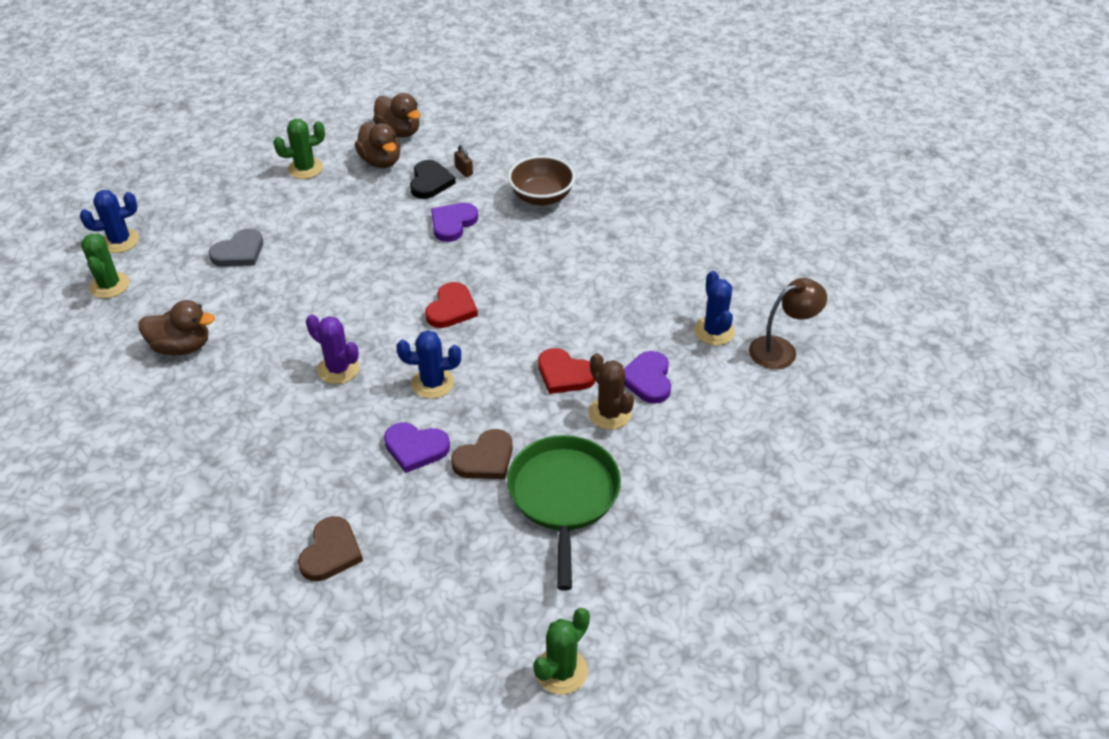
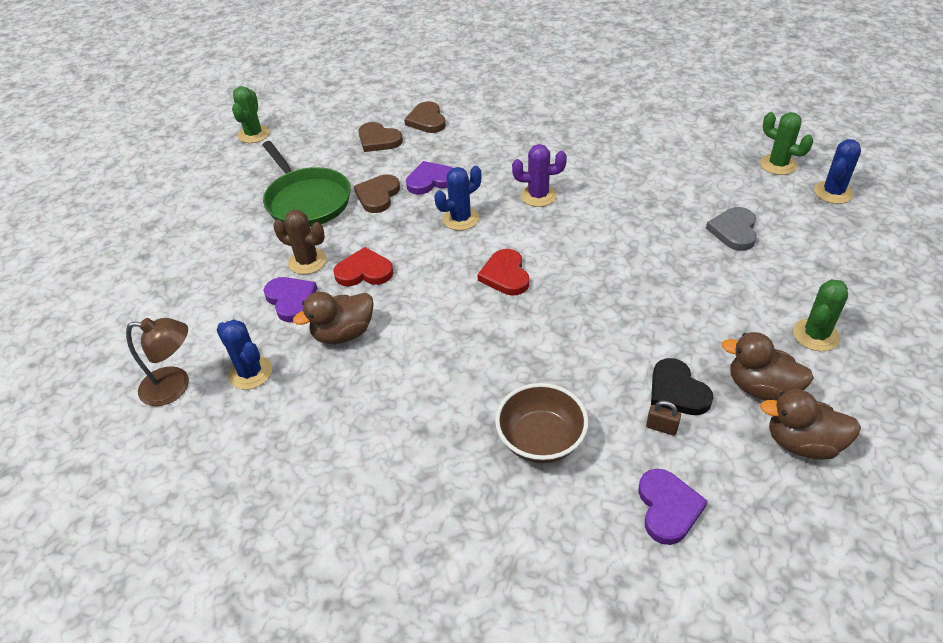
camera: 150 degrees right, 0 degrees up
brown duck [138,300,215,355] -> brown duck moved to [293,292,374,344]
purple heart [431,203,478,242] -> purple heart moved to [638,469,708,545]
brown lamp [749,278,827,369] -> brown lamp turned 120 degrees counterclockwise [126,318,189,406]
none -> brown heart [358,122,403,152]

